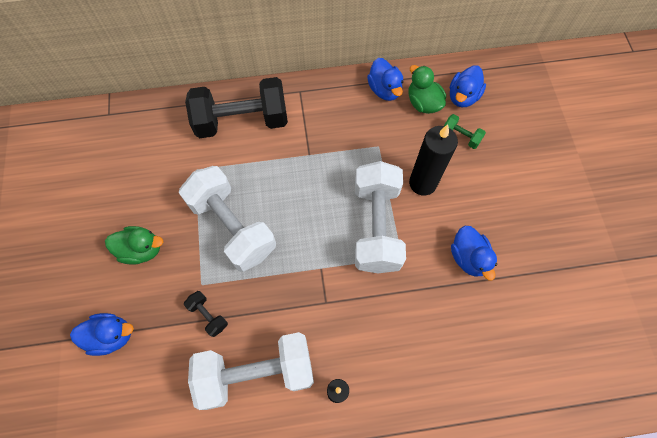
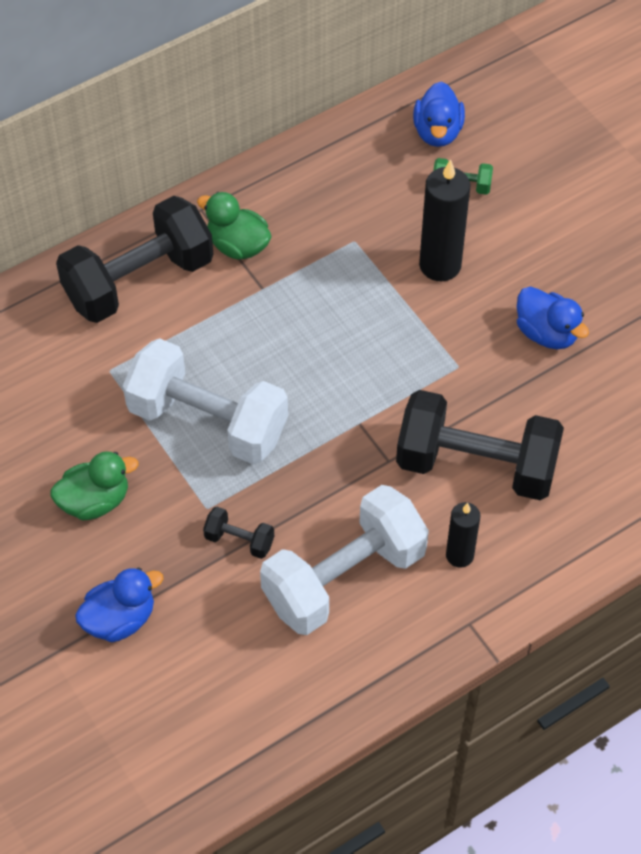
camera: 25 degrees left, 10 degrees down
white dumbbell [355,161,406,273] -> none
blue duck [367,58,403,101] -> none
green duck [409,65,446,114] -> green duck moved to [197,192,271,260]
none -> black dumbbell [396,390,564,500]

